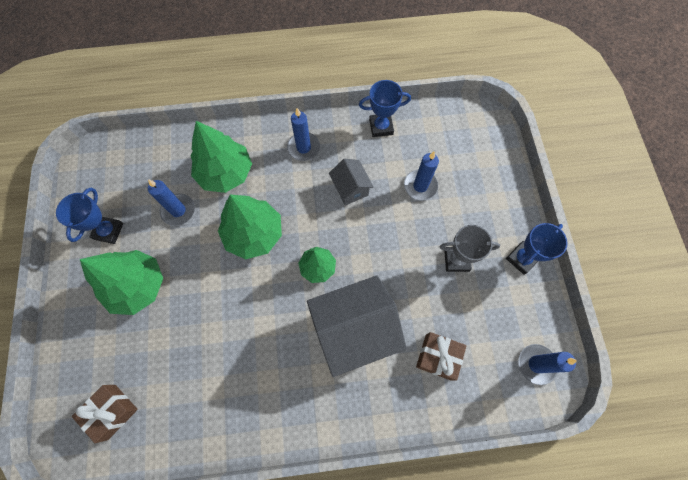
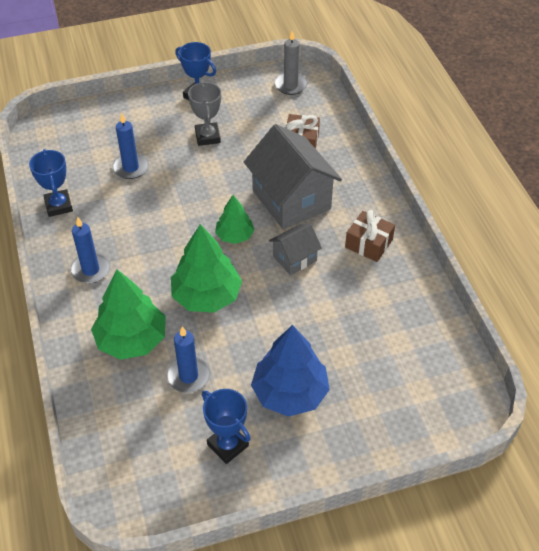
camera: 100 degrees left, 20 degrees down
blue trophy [56,188,123,244] -> blue trophy turned 45 degrees clockwise [202,389,251,464]
brown gift [72,385,138,443] -> brown gift moved to [345,210,395,262]
green tree [80,250,163,315] -> blue tree [251,325,330,417]
grey house [329,159,374,205] -> grey house moved to [269,224,322,275]
blue candle [518,344,577,385] -> grey candle [274,31,308,95]

